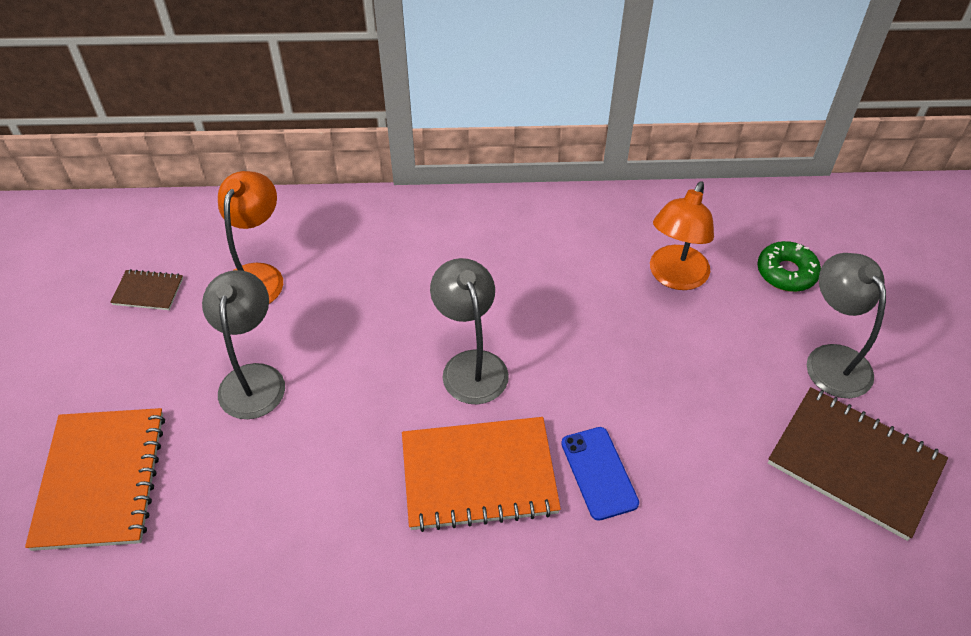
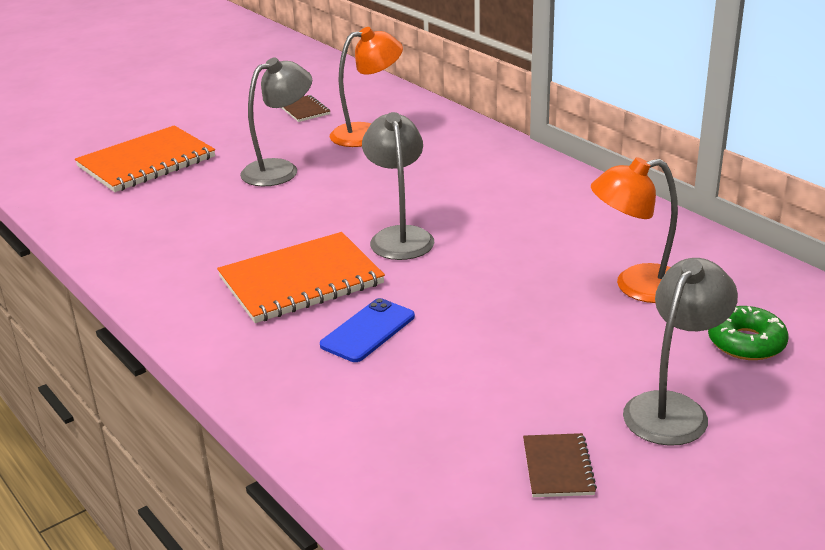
camera: 55 degrees right, 20 degrees down
orange notebook [402,417,561,532] -> orange notebook turned 75 degrees counterclockwise [217,232,385,323]
grey lamp [430,258,509,404] -> grey lamp turned 45 degrees counterclockwise [362,112,434,260]
brown notebook [768,387,948,541] -> brown notebook [523,433,597,497], size x0.47

